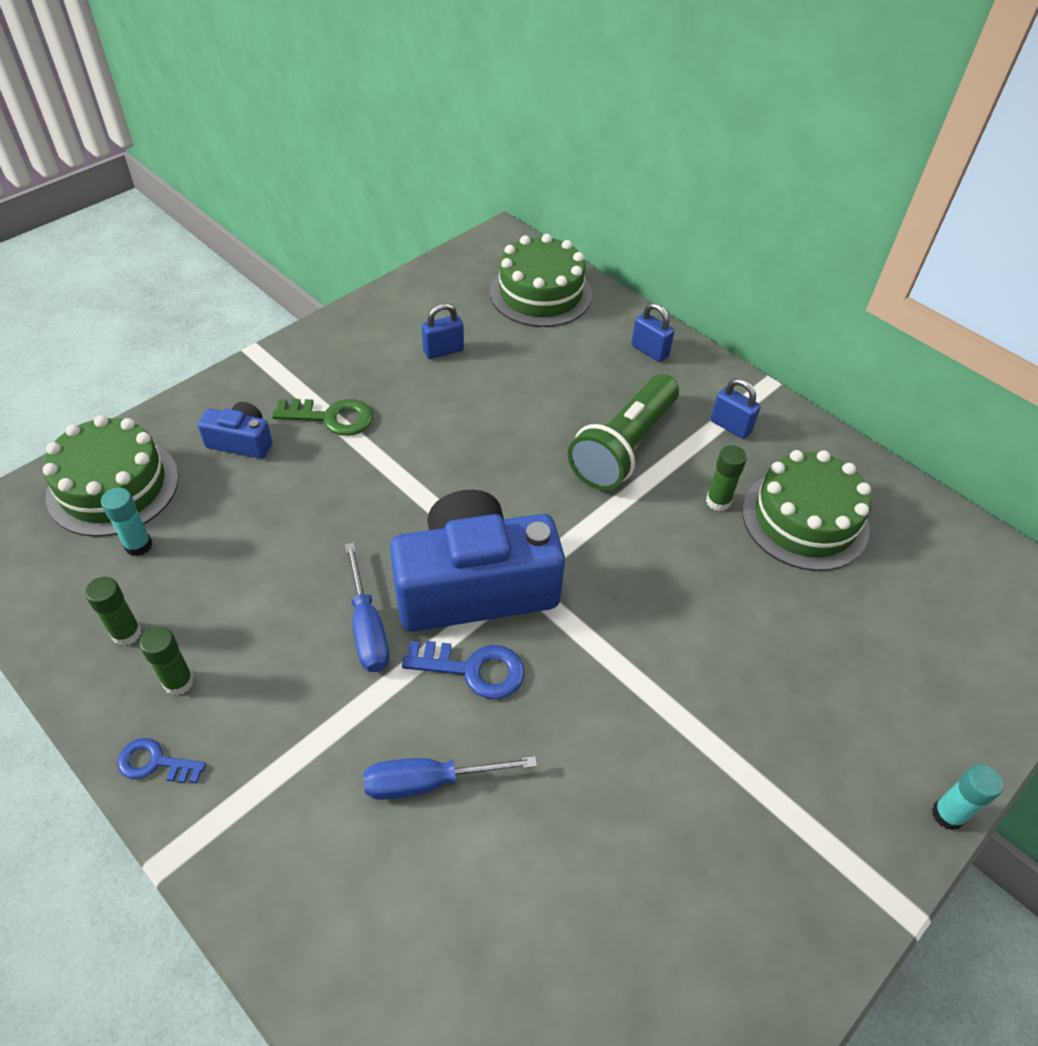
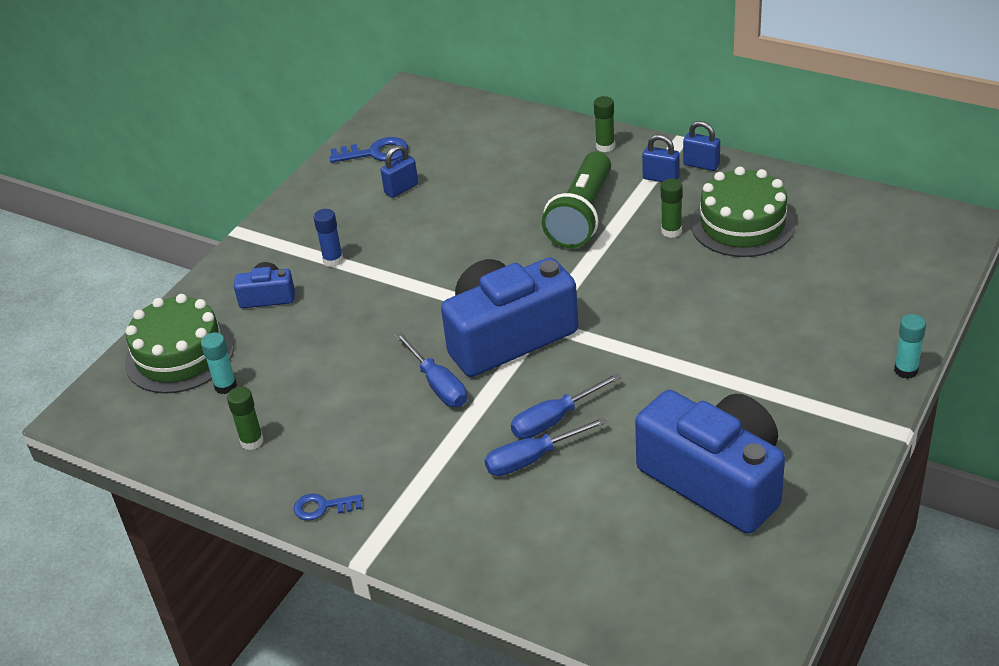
camera: 10 degrees left, 10 degrees down
green glue stick [139,626,194,696] -> green glue stick moved to [594,96,615,152]
green key [272,399,373,436] -> blue glue stick [314,209,343,267]
blue key [402,641,525,699] -> blue key moved to [329,137,408,163]
green cake [490,234,592,327] -> none
blue padlock [631,303,675,362] -> blue padlock moved to [683,121,720,171]
none -> blue screwdriver [511,373,621,439]
none -> blue camera [635,390,785,534]

